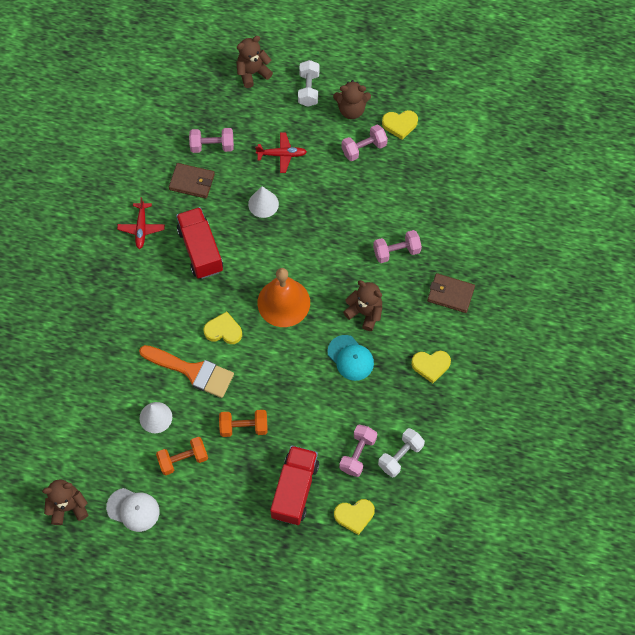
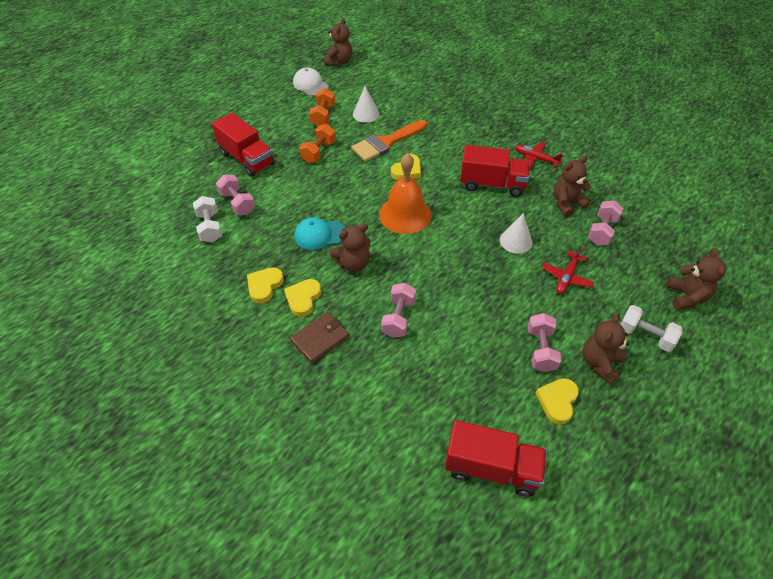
camera: 120 degrees right, 15 degrees down
white cap [106,488,160,532] -> white cap turned 90 degrees clockwise [293,68,329,96]
brown wallet [169,163,215,198] -> brown teddy bear [554,156,591,217]
yellow heart [334,499,375,535] -> yellow heart moved to [284,279,322,317]
none -> red truck [445,420,547,497]

